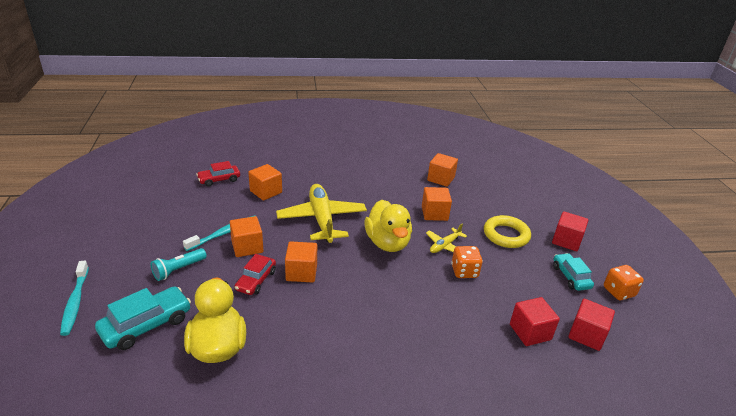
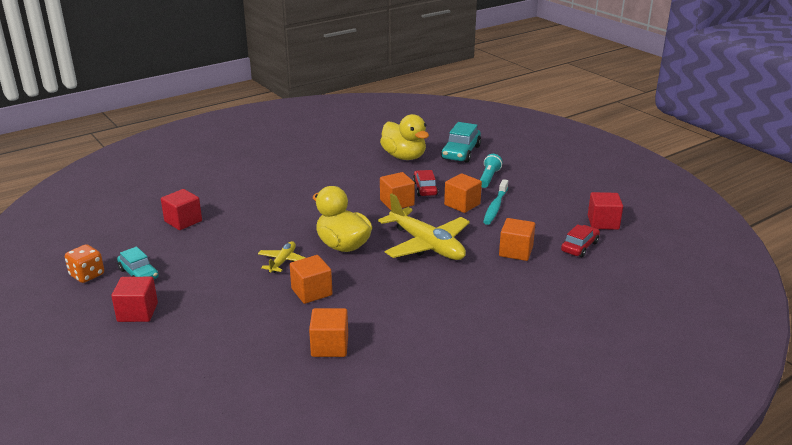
camera: 155 degrees right, 5 degrees down
turquoise toothbrush [60,261,89,336] -> none
orange dice [451,246,483,278] -> none
yellow ring [484,215,531,248] -> none
red cube [568,299,615,351] -> red cube moved to [588,192,623,230]

